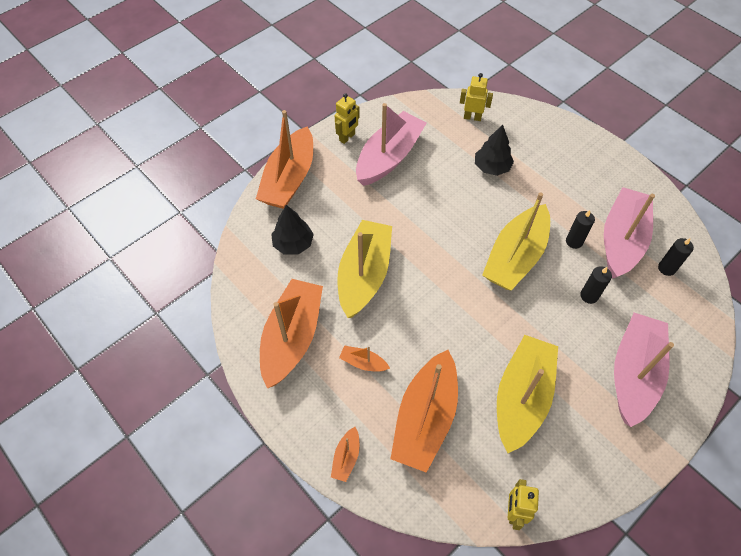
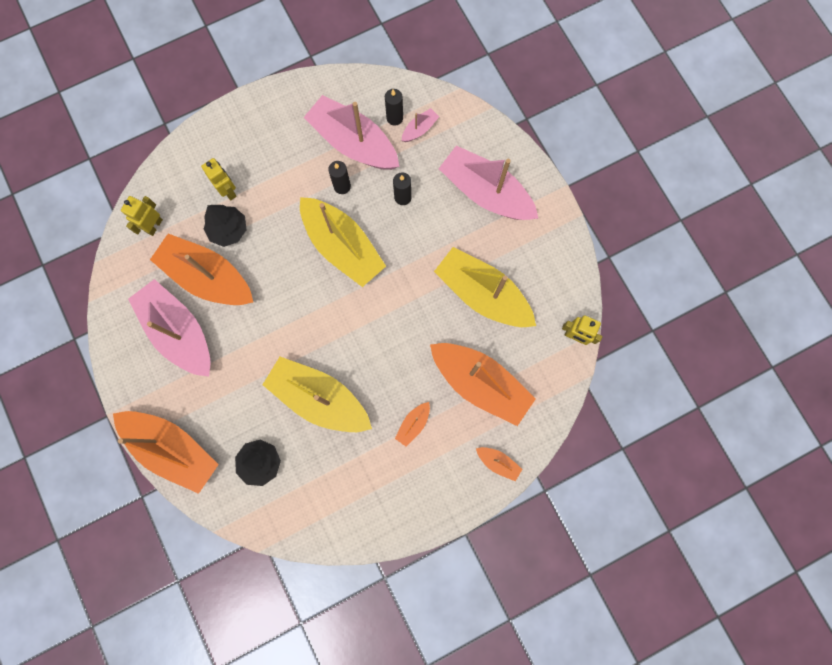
camera: 75 degrees left, 20 degrees up
orange boat [260,279,323,388] -> orange boat moved to [150,234,253,305]
yellow robot [335,93,360,144] -> yellow robot moved to [201,158,237,200]
none -> pink boat [402,108,439,142]

